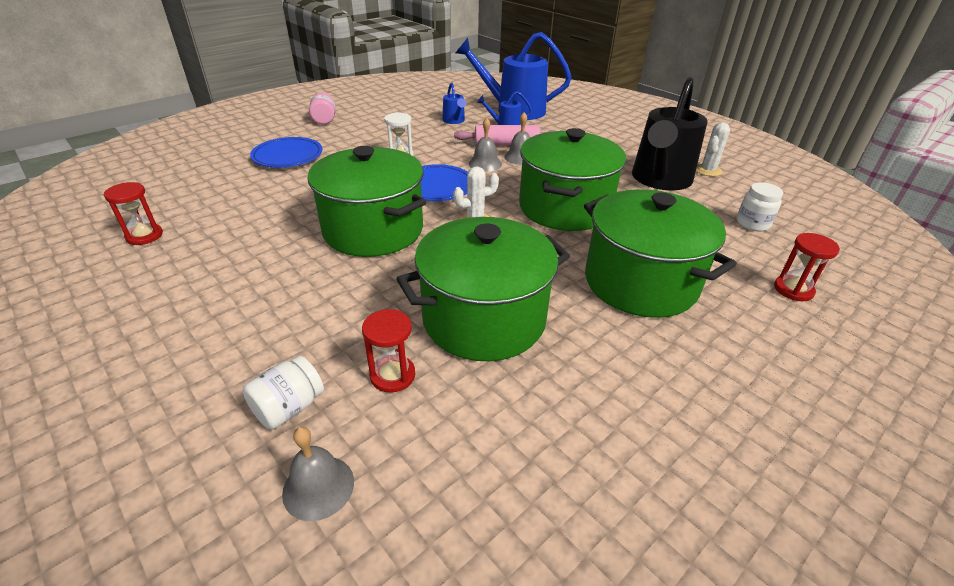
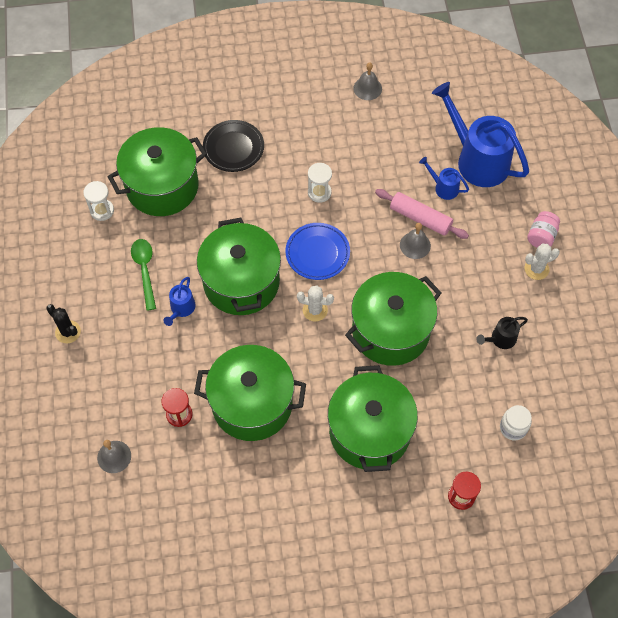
camera: 35 degrees right, 25 degrees up
red hourglass [104,182,163,245] -> white hourglass [83,181,114,221]
white jar [243,356,324,430] -> none
blue plate [250,137,323,168] -> black plate [203,120,264,172]
pink jar [309,92,336,124] -> pink jar moved to [527,211,560,248]
blue watering can [442,83,466,124] -> blue watering can moved to [163,277,196,326]
grey bell [469,118,502,172] -> grey bell moved to [353,63,382,100]
black watering can [632,77,708,190] -> black watering can [476,317,528,349], size x0.45
white cactus [696,122,730,176] -> white cactus moved to [525,244,560,280]
none -> black cactus [46,304,81,343]
none -> green pot [108,127,207,216]
none -> green spoon [131,239,156,311]

